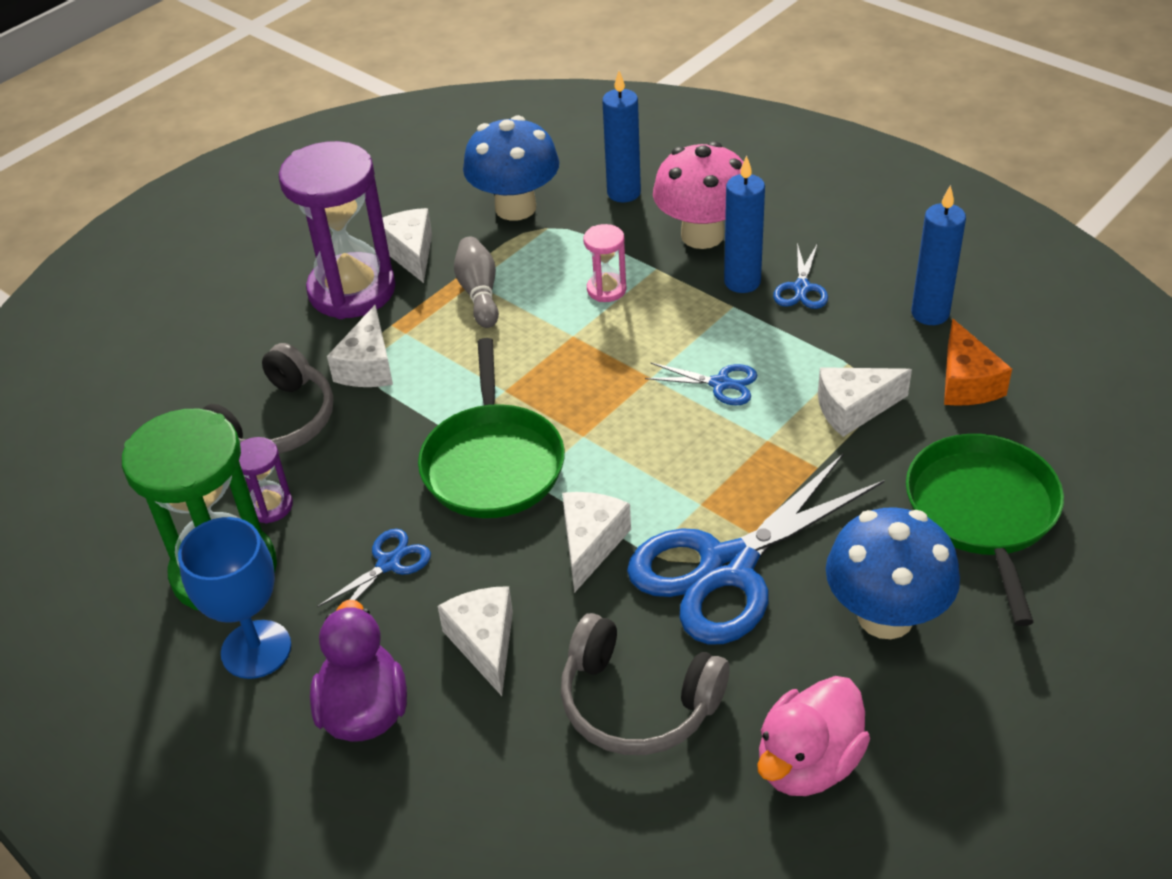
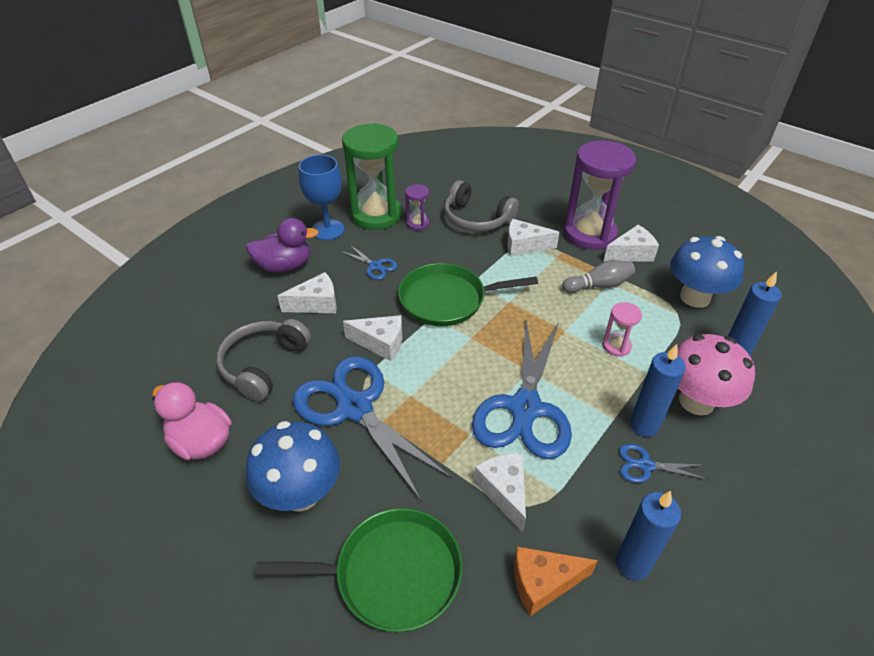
camera: 85 degrees right, 0 degrees up
blue scissors [645,362,757,406] -> blue scissors [472,319,572,459], size x2.30

